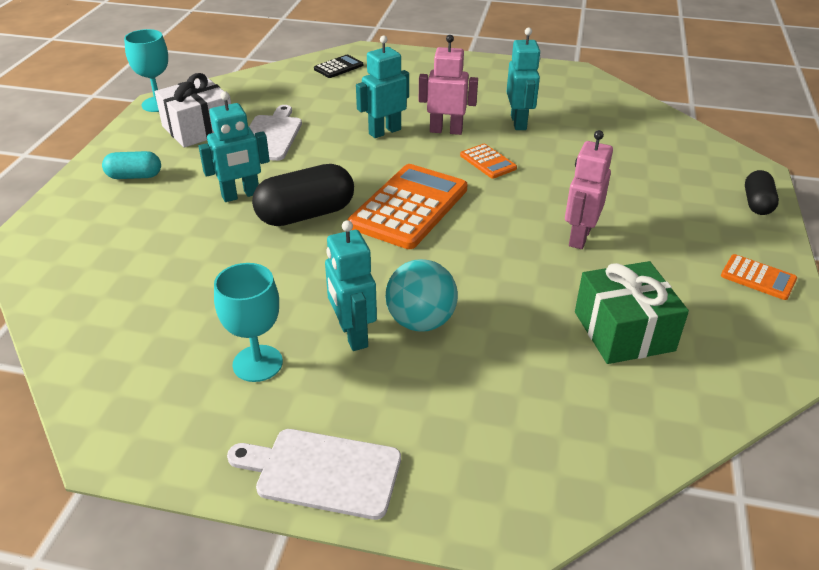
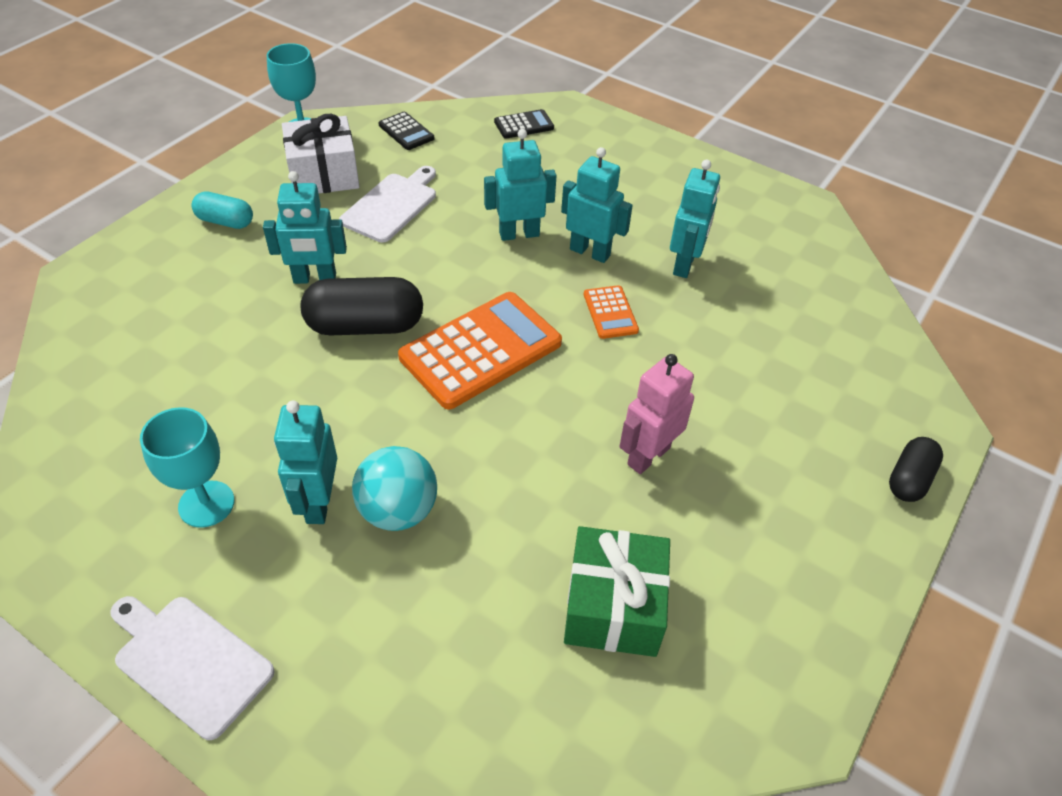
camera: 20 degrees right, 10 degrees up
pink robot [419,35,478,135] -> turquoise robot [561,147,633,263]
orange calculator [721,254,797,300] -> none
none -> black calculator [378,112,434,150]

